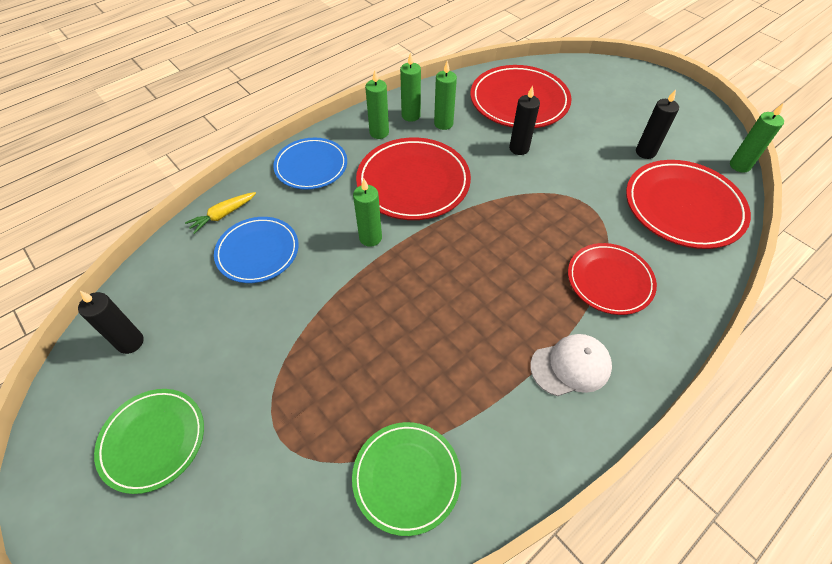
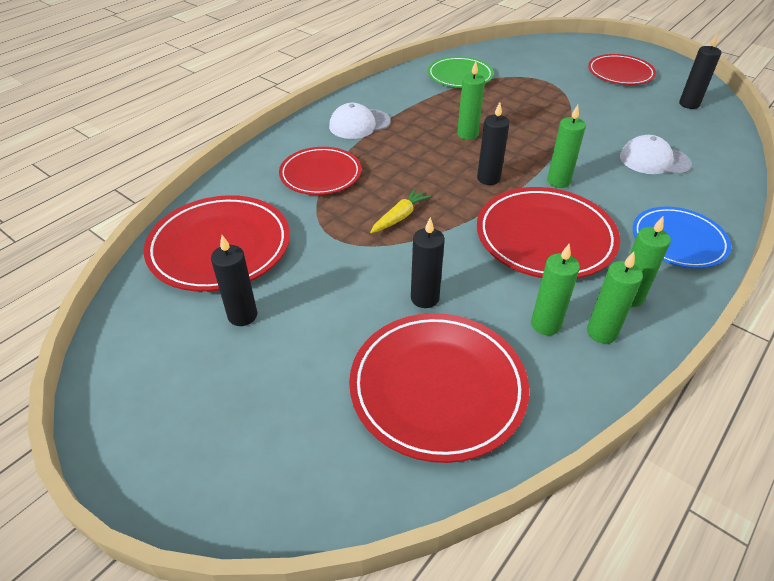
camera: 170 degrees right, 10 degrees down
green plate [94,389,204,494] -> red plate [588,54,656,85]
yellow carrot [185,192,256,234] -> yellow carrot moved to [370,188,431,233]
blue plate [214,217,299,283] -> white cap [620,135,692,175]
green candle [730,103,784,173] -> green candle moved to [457,61,485,140]
none -> black candle [477,102,510,185]

